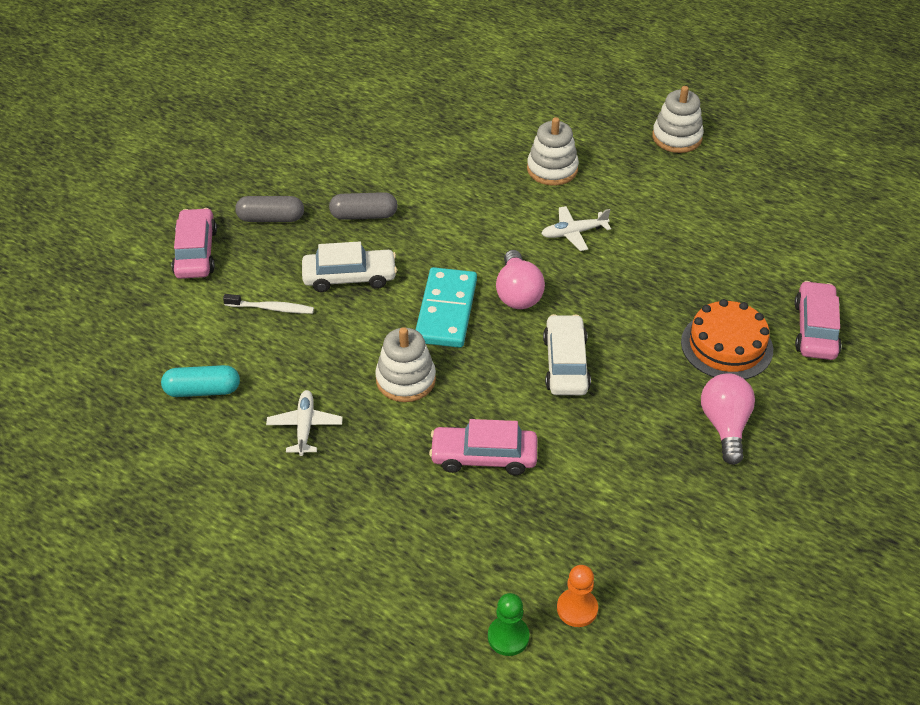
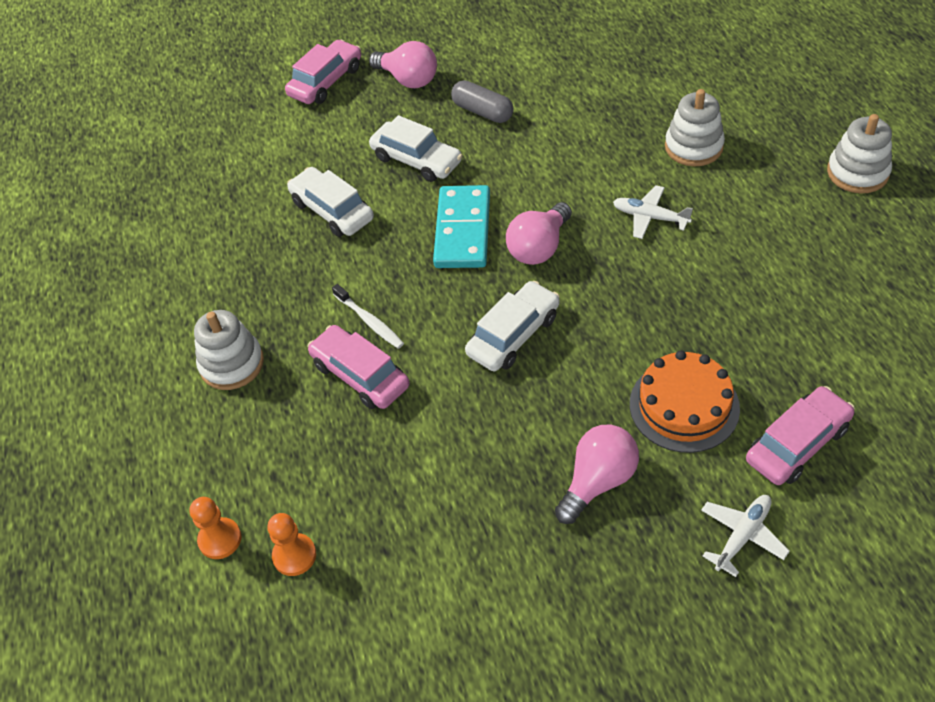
camera: 45 degrees right, 5 degrees up
turquoise capsule [161,365,240,397] -> none
white toothbrush [223,294,314,314] -> white toothbrush moved to [332,284,404,349]
grey capsule [235,196,304,222] -> pink light bulb [369,41,437,88]
white plane [266,390,343,456] -> white plane moved to [701,495,790,577]
white stacking toy [375,327,436,402] -> white stacking toy moved to [194,310,264,390]
turquoise domino [416,267,477,348] -> turquoise domino turned 45 degrees counterclockwise [433,185,490,268]
green pawn [488,593,529,656] -> orange pawn [190,497,241,559]
none -> white car [287,167,374,237]

